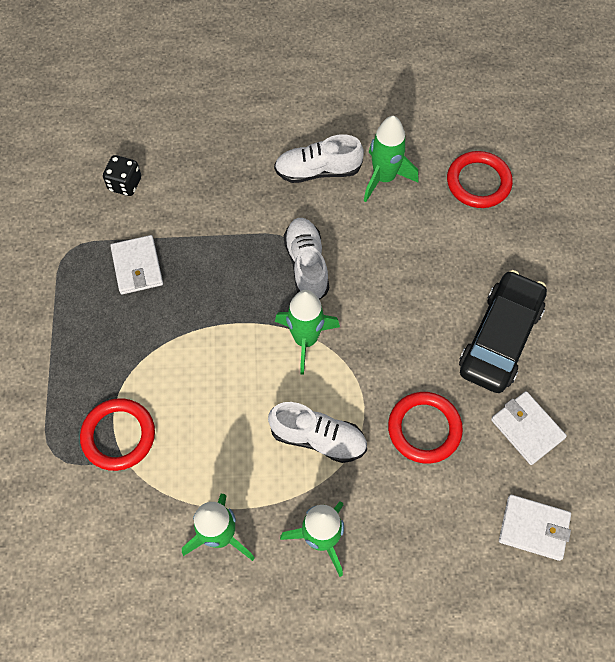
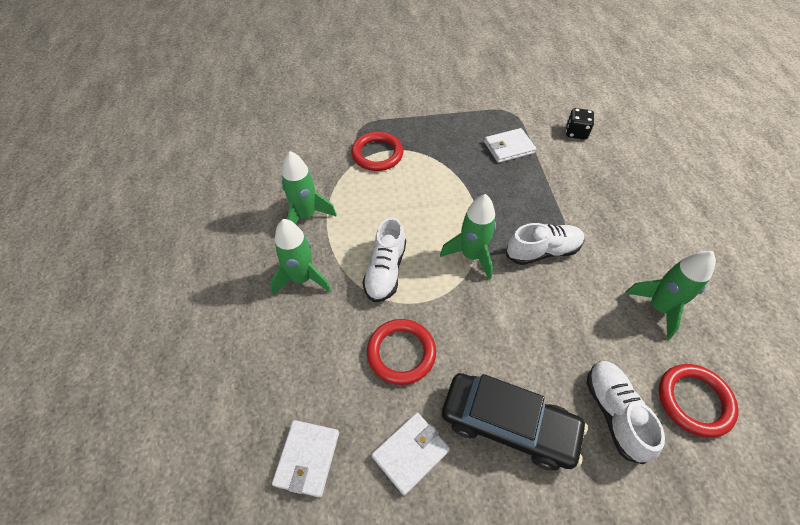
camera: 85 degrees right, 10 degrees down
white shoe [274,135,364,183] -> white shoe moved to [587,361,665,464]

